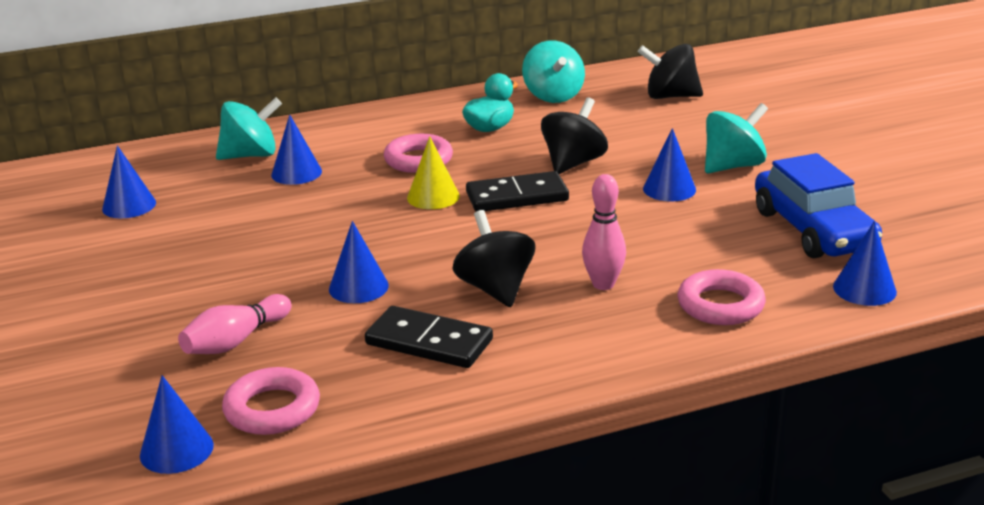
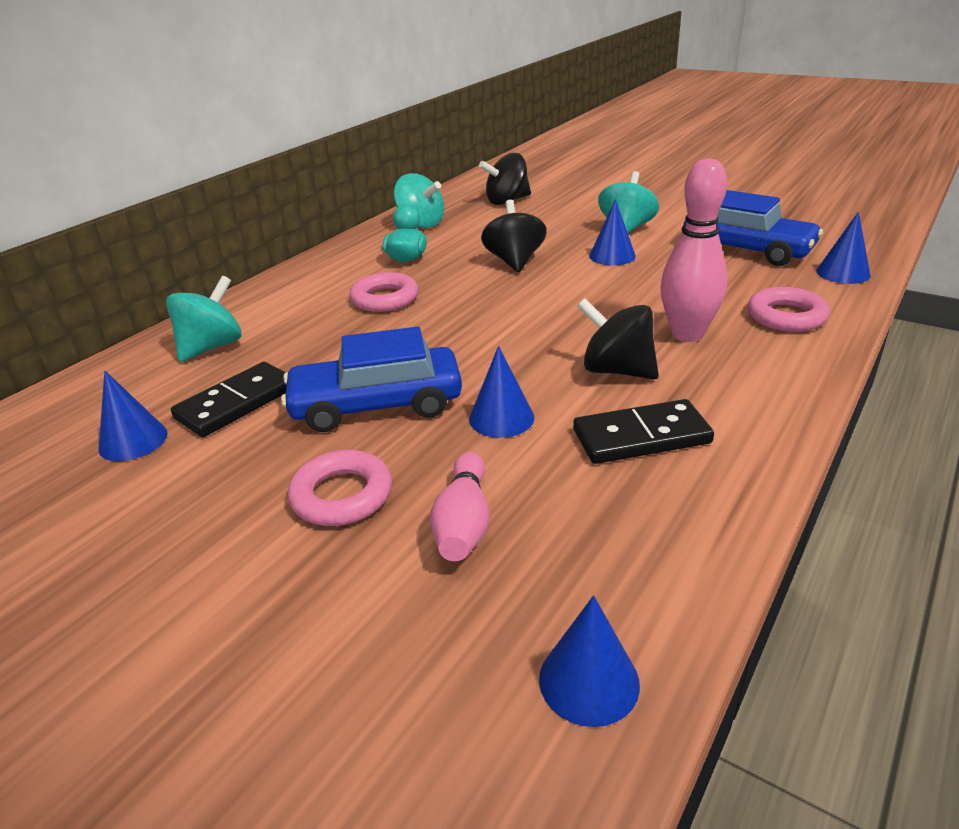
camera: 35 degrees left, 5 degrees up
pink ring [222,367,320,435] -> pink ring moved to [288,450,392,526]
blue cone [271,115,322,185] -> none
yellow cone [407,136,460,209] -> none
black domino [466,171,569,211] -> black domino moved to [171,362,287,437]
pink bowling pin [582,174,626,290] -> pink bowling pin [660,159,727,342], size x1.52
none -> blue car [281,327,462,432]

